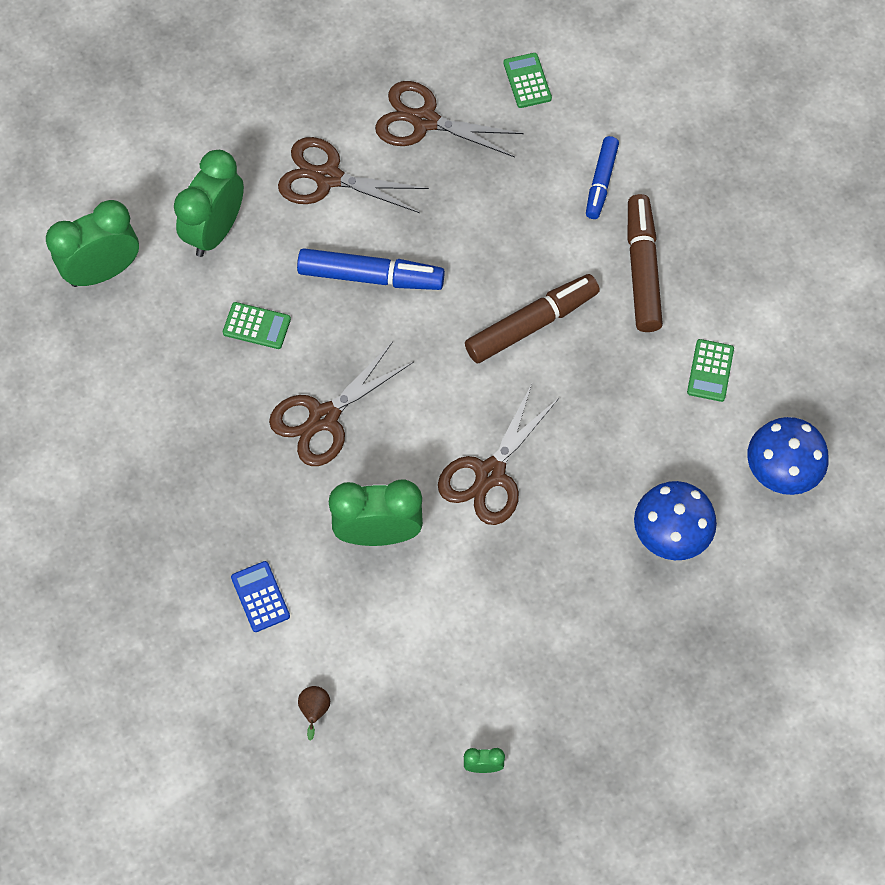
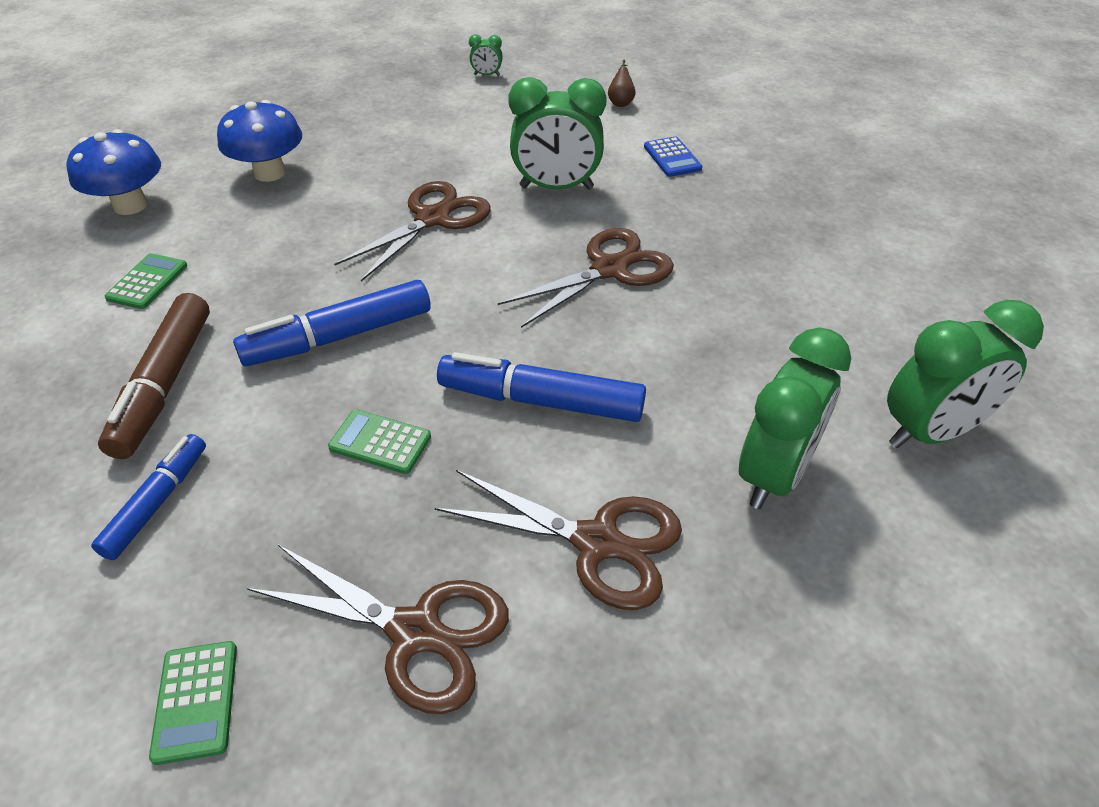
camera: 175 degrees left, 20 degrees down
green calculator [223,302,291,349] -> green calculator moved to [328,409,431,474]
brown marker [465,274,600,363] -> blue marker [233,280,431,366]

